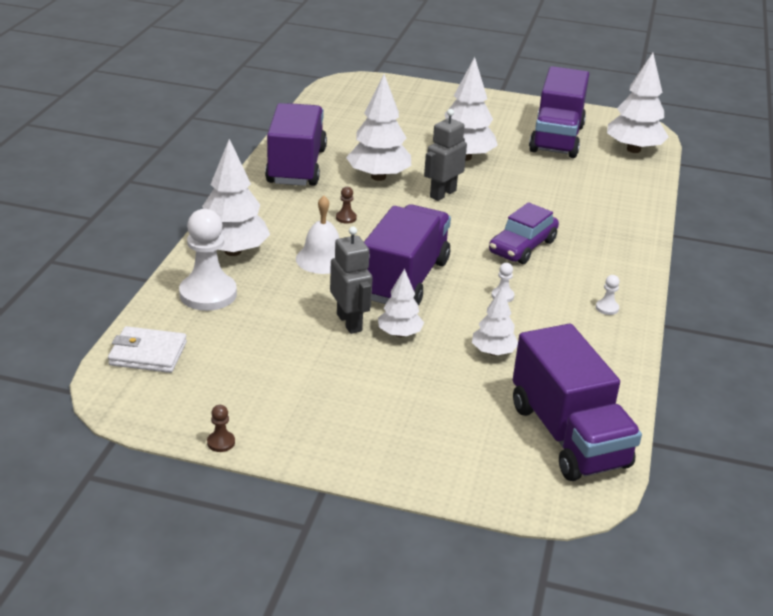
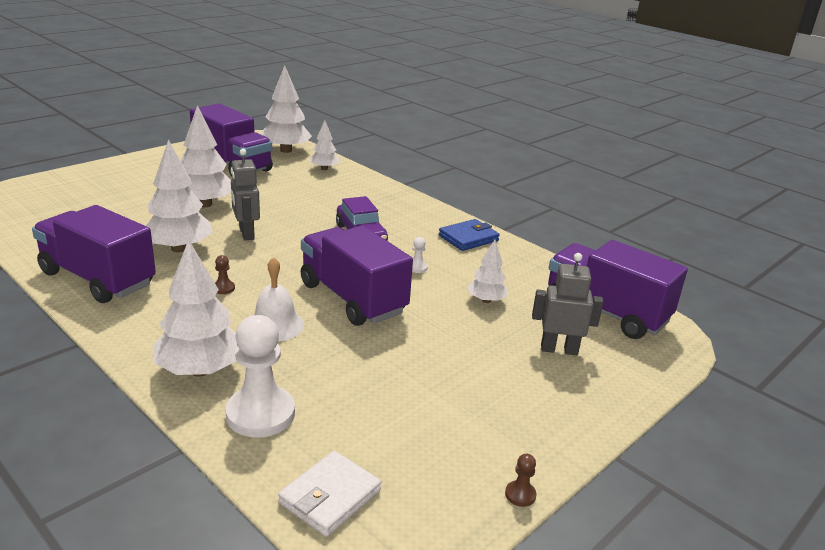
camera: 60 degrees left, 5 degrees down
grey robot [330,226,373,334] -> grey robot moved to [532,253,604,355]
white tree [378,268,424,337] -> white tree moved to [309,120,339,170]
purple truck [513,324,642,481] -> purple truck turned 150 degrees counterclockwise [548,240,688,339]
white pawn [596,275,620,315] -> blue wallet [439,219,500,251]

